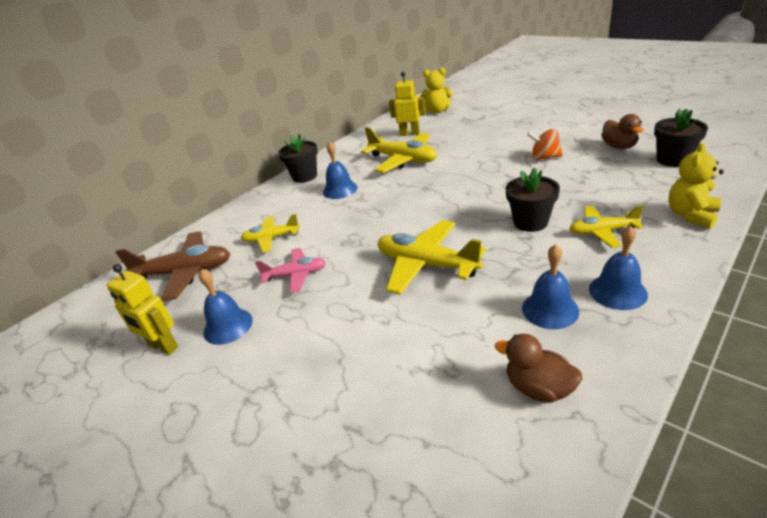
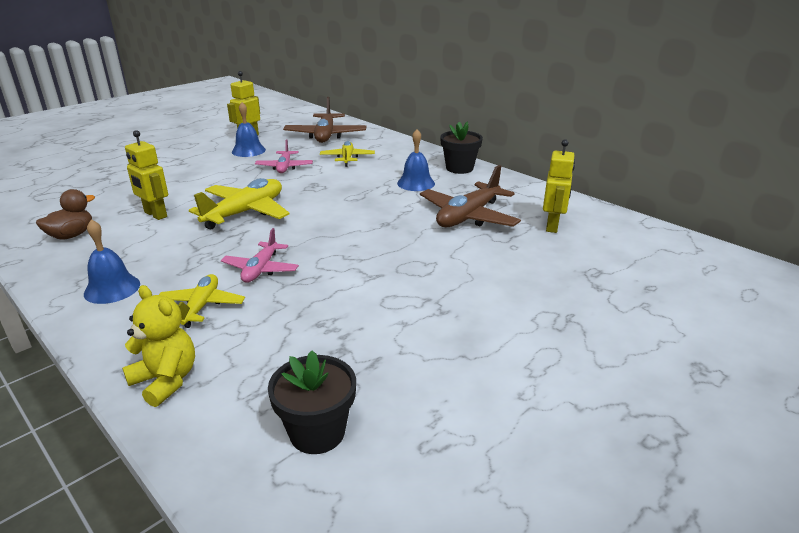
camera: 90 degrees right, 5 degrees down
yellow plane [361,127,437,173] -> brown plane [420,165,521,227]
yellow teddy bear [420,68,453,114] -> none
black flower pot [506,168,560,232] -> pink plane [221,228,299,283]
blue bell [522,244,579,329] -> none
orange spinning top [527,129,563,160] -> none
brown duck [601,114,644,149] -> none
none -> yellow robot [125,130,168,220]

